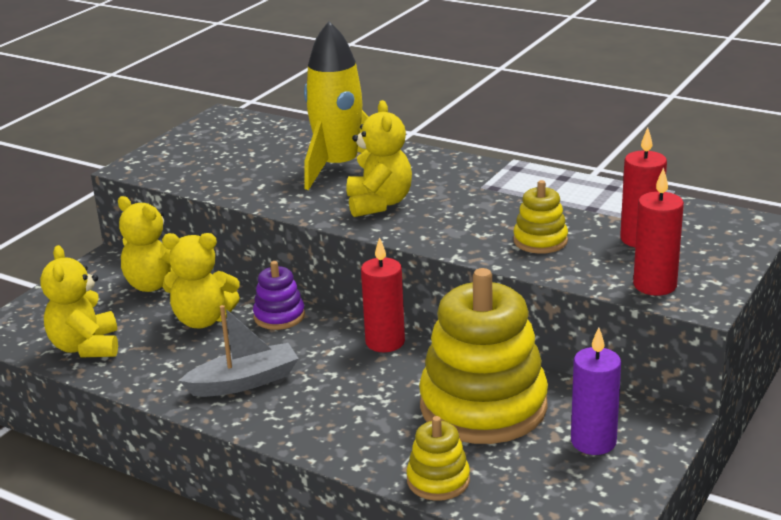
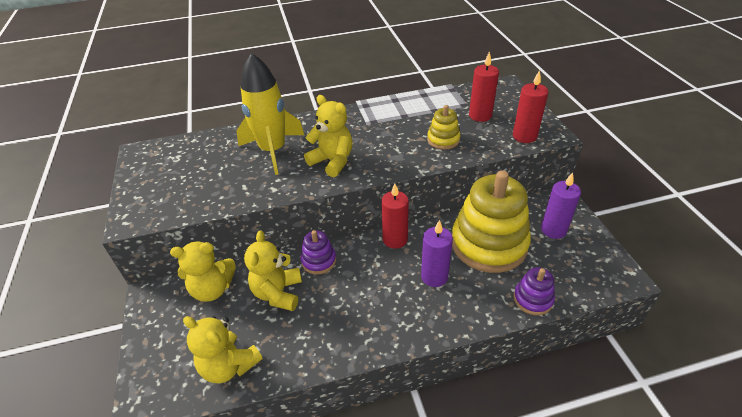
camera: 45 degrees left, 15 degrees up
yellow teddy bear [162,233,240,328] -> yellow teddy bear turned 135 degrees clockwise [244,230,302,311]
grey boat [179,305,299,397] -> none
yellow stacking toy [406,416,470,501] -> purple stacking toy [514,267,555,315]
none -> purple candle [421,220,453,287]

